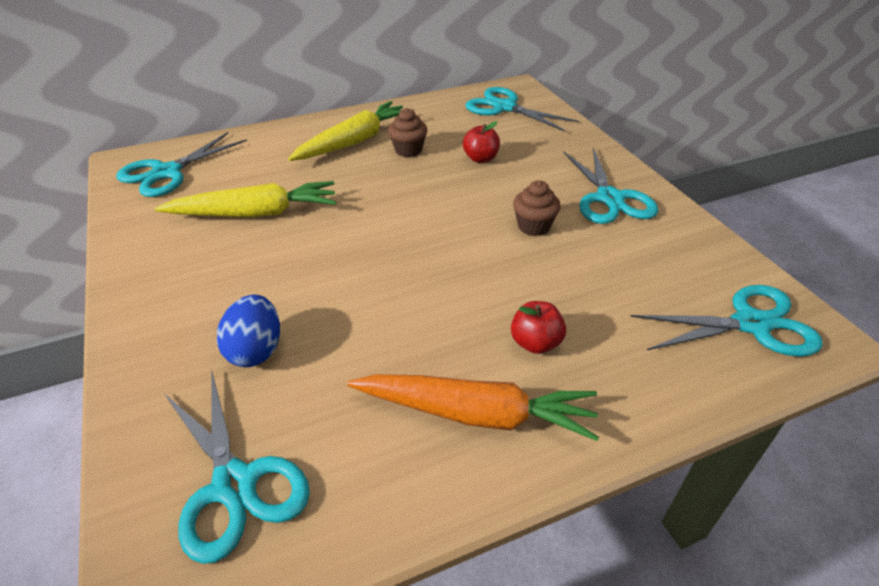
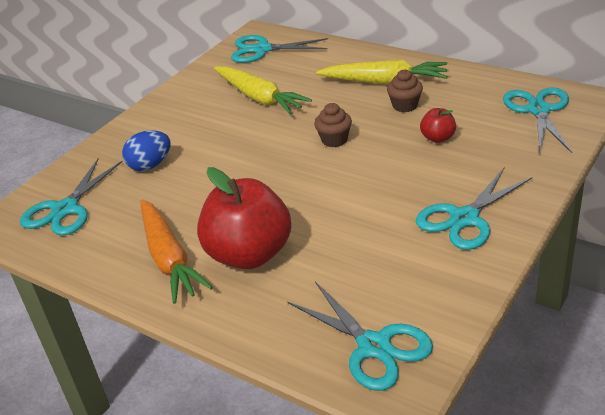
camera: 60 degrees right, 5 degrees down
red apple [511,301,566,354] -> red apple [197,167,291,269], size x2.22
brown cupcake [513,180,561,236] -> brown cupcake moved to [314,103,352,147]

